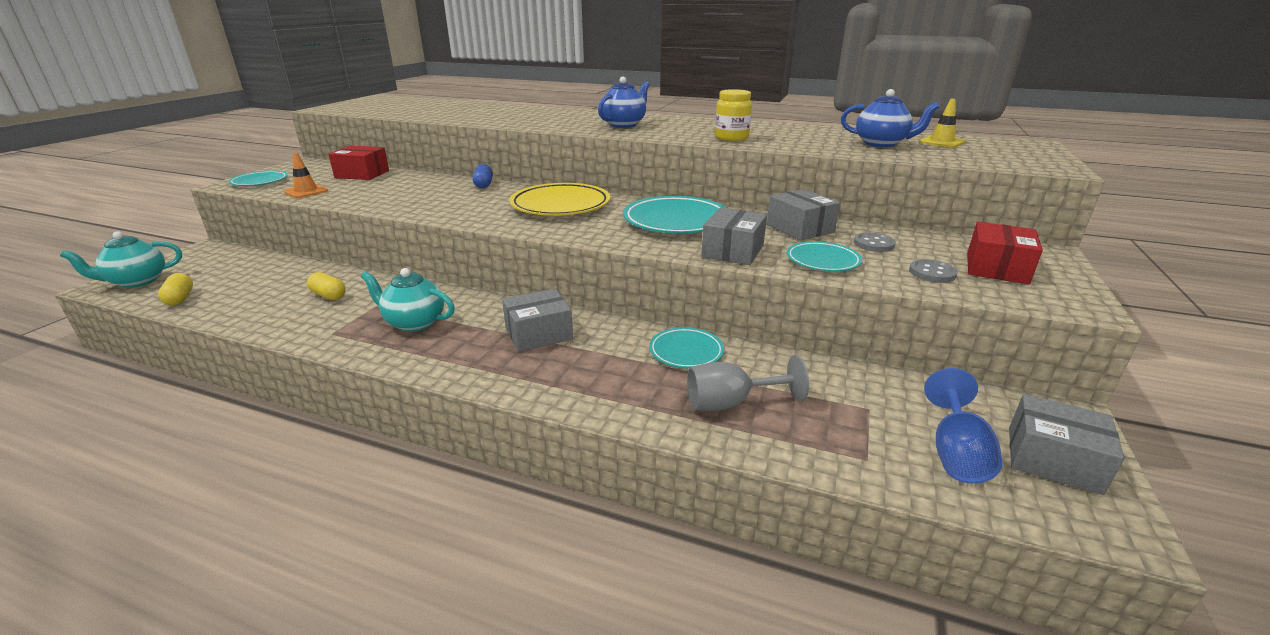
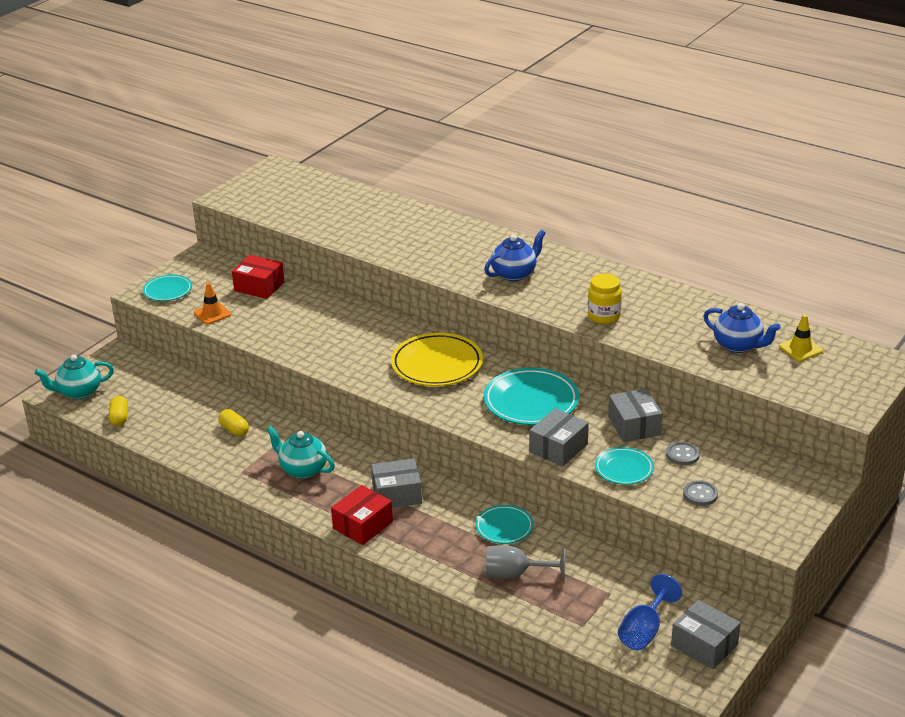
camera: 15 degrees right, 5 degrees up
blue capsule [472,164,493,188] -> none
red box [967,222,1043,285] -> red box moved to [331,485,393,545]

